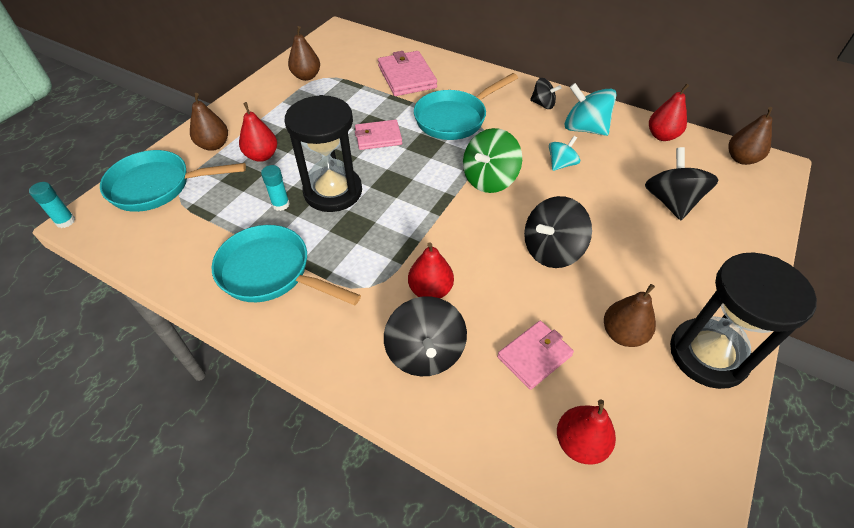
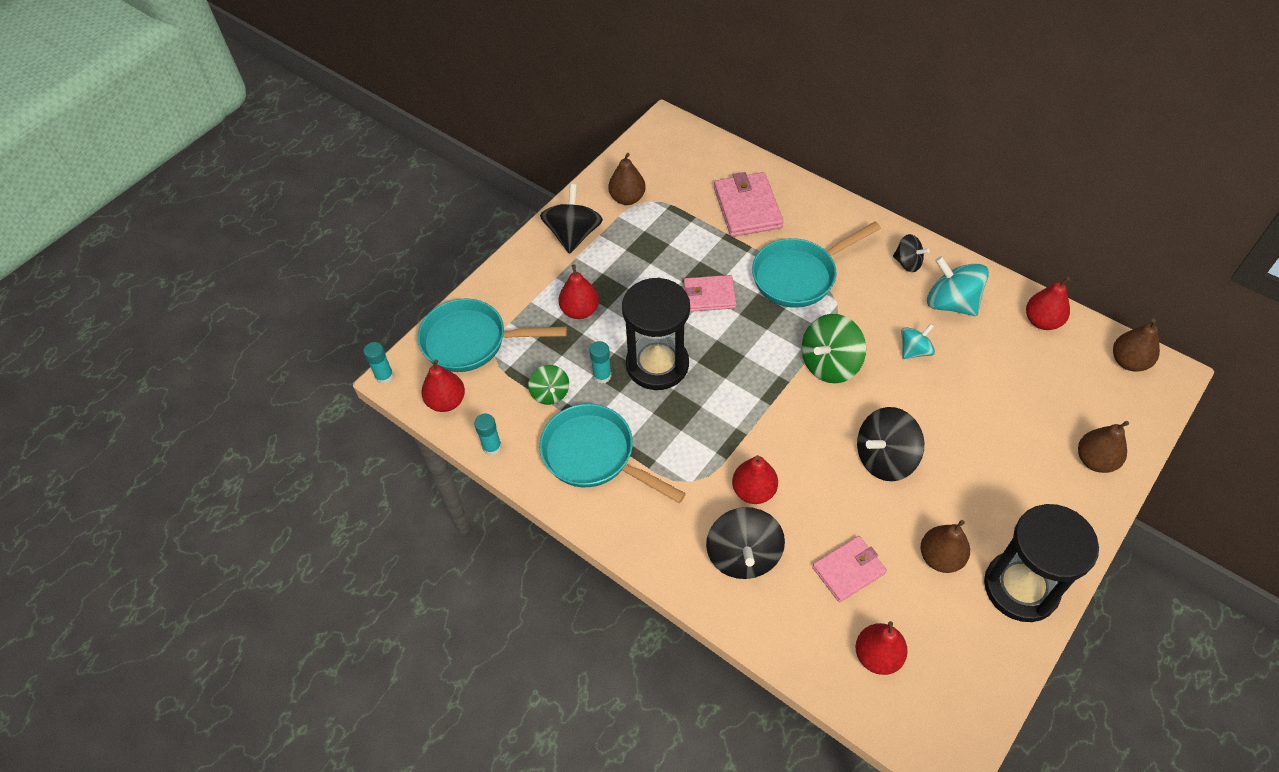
camera: 10 degrees right, 5 degrees up
brown pear [190,93,228,151] -> brown pear moved to [1078,421,1129,473]
black spinning top [645,147,719,220] -> black spinning top moved to [540,184,603,254]
none -> red pear [422,359,465,412]
none -> turquoise glue stick [474,414,502,456]
none -> green spinning top [528,365,569,405]

